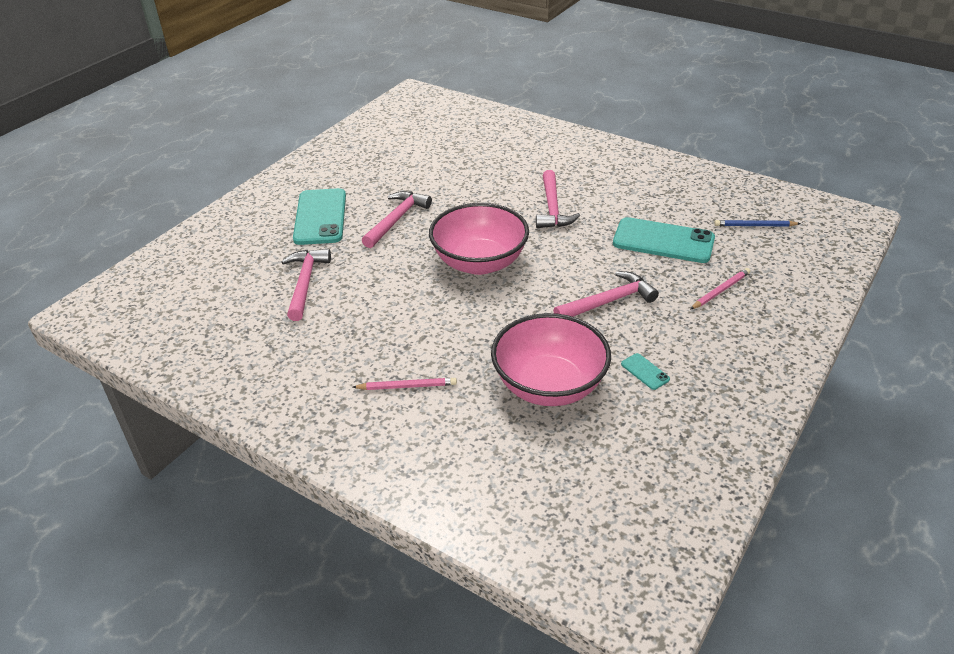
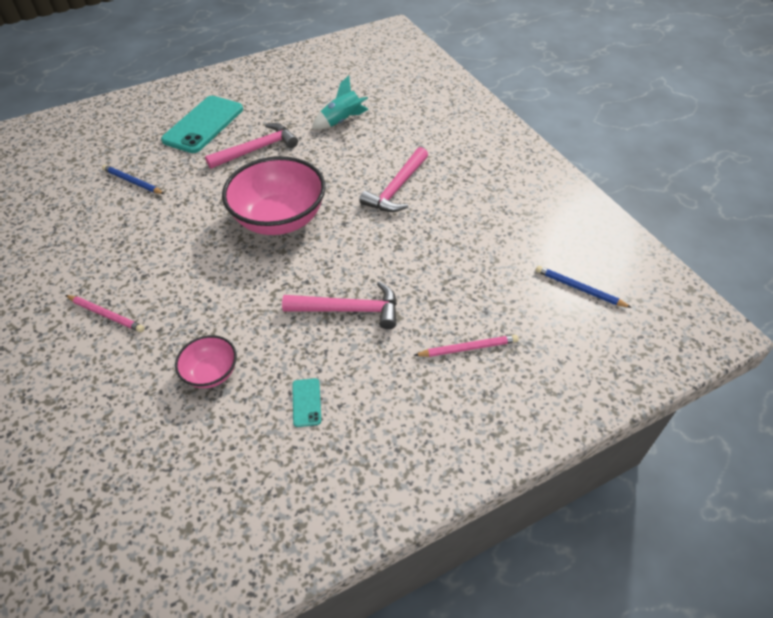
camera: 30 degrees right, 10 degrees up
pink hammer [281,249,331,321] -> blue pencil [102,165,164,194]
pink bowl [491,313,611,406] -> pink bowl [175,335,237,388], size x0.49
turquoise phone [613,217,715,263] -> none
none -> turquoise rocket [312,76,369,129]

